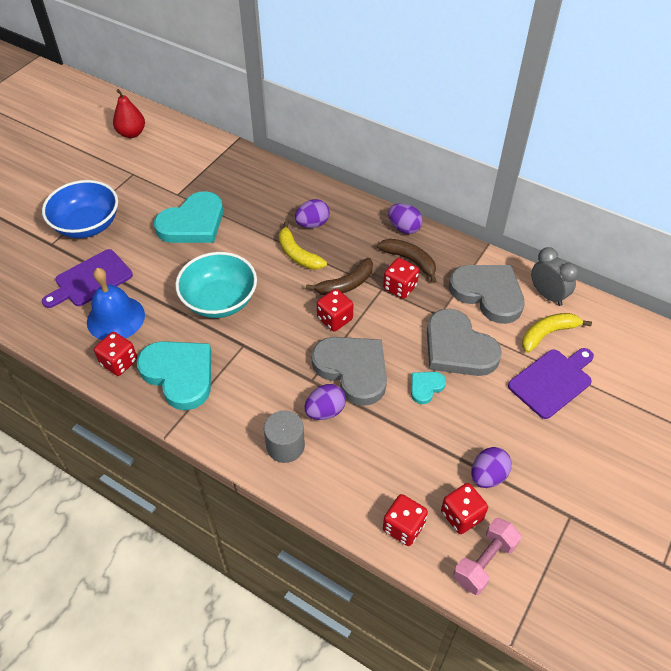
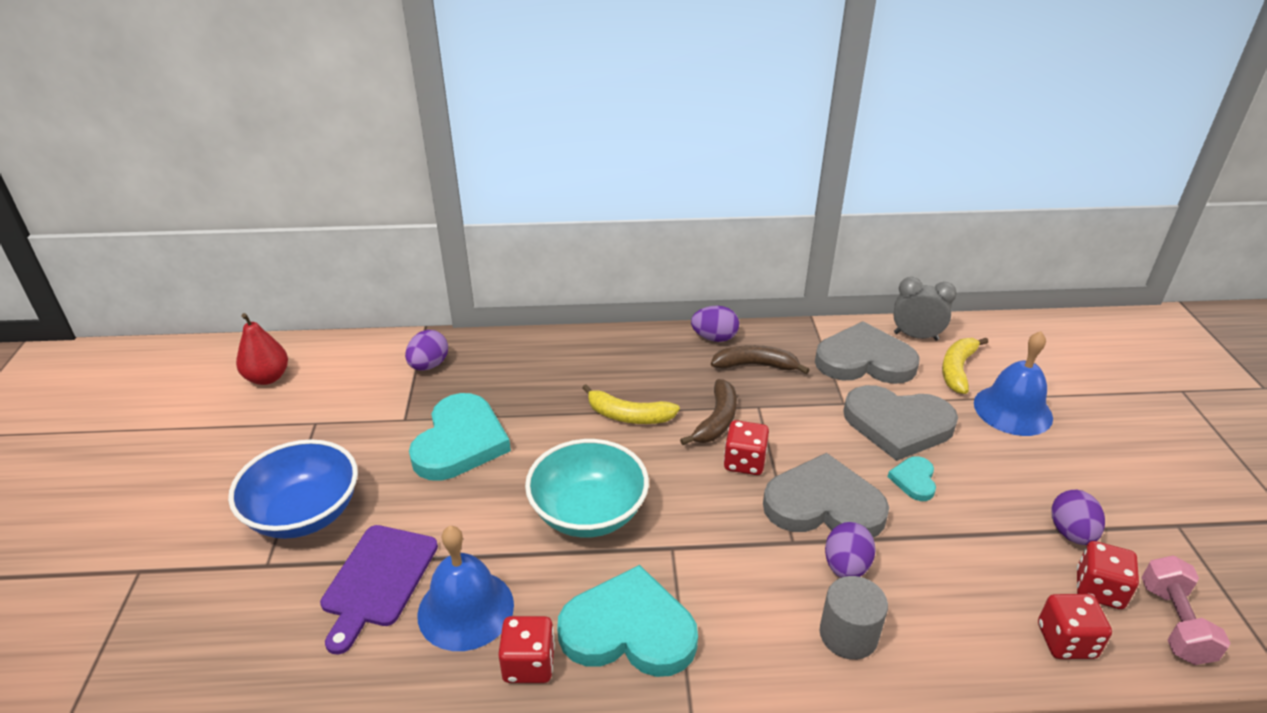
camera: 35 degrees left, 15 degrees down
purple egg [295,199,330,228] -> purple egg moved to [405,330,448,370]
red dice [383,258,419,299] -> none
purple cutting board [508,348,594,419] -> blue bell [974,331,1053,436]

